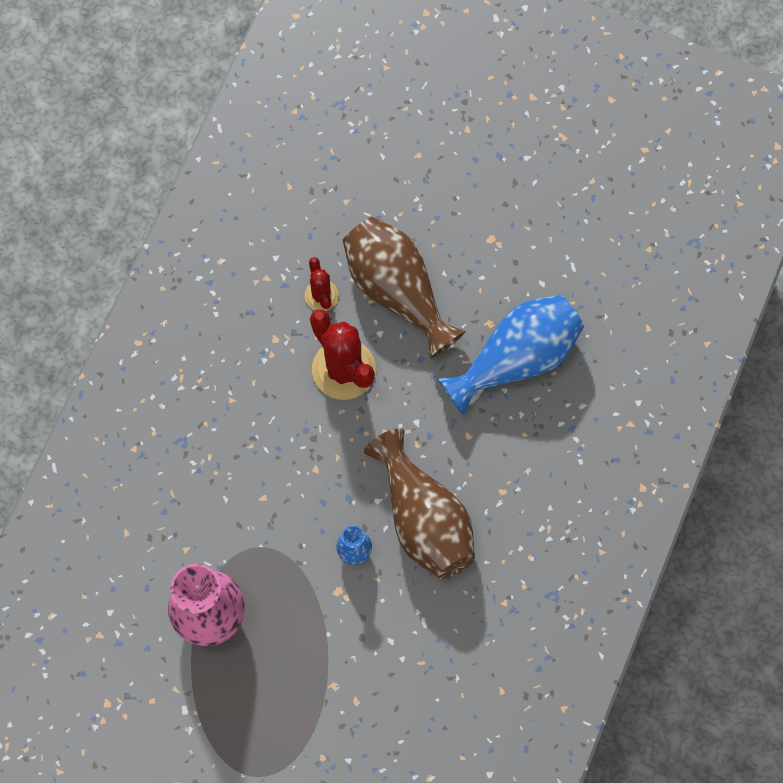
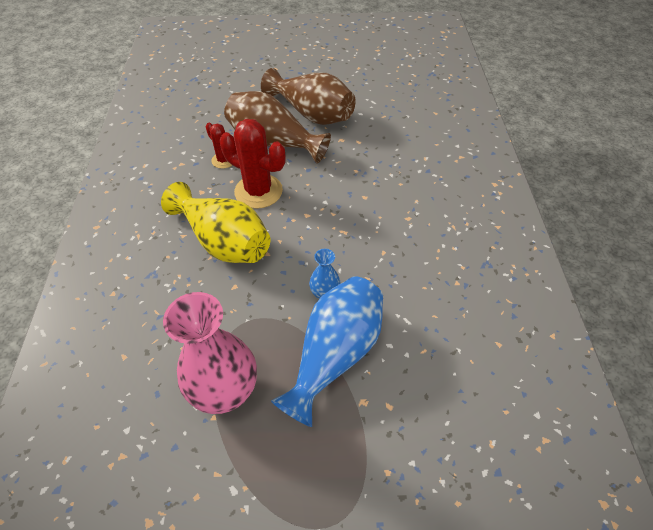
camera: 25 degrees left, 20 degrees down
brown vase [364,428,475,579] -> brown vase moved to [261,68,356,125]
blue vase [438,295,584,415] -> blue vase moved to [271,276,383,427]
none -> yellow vase [161,182,270,263]

